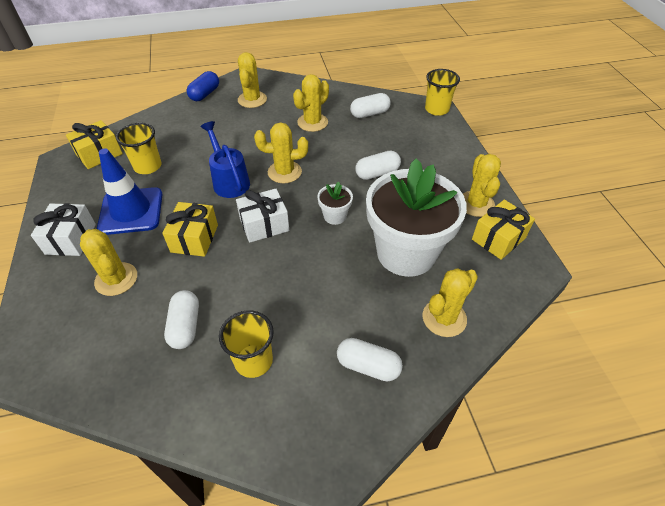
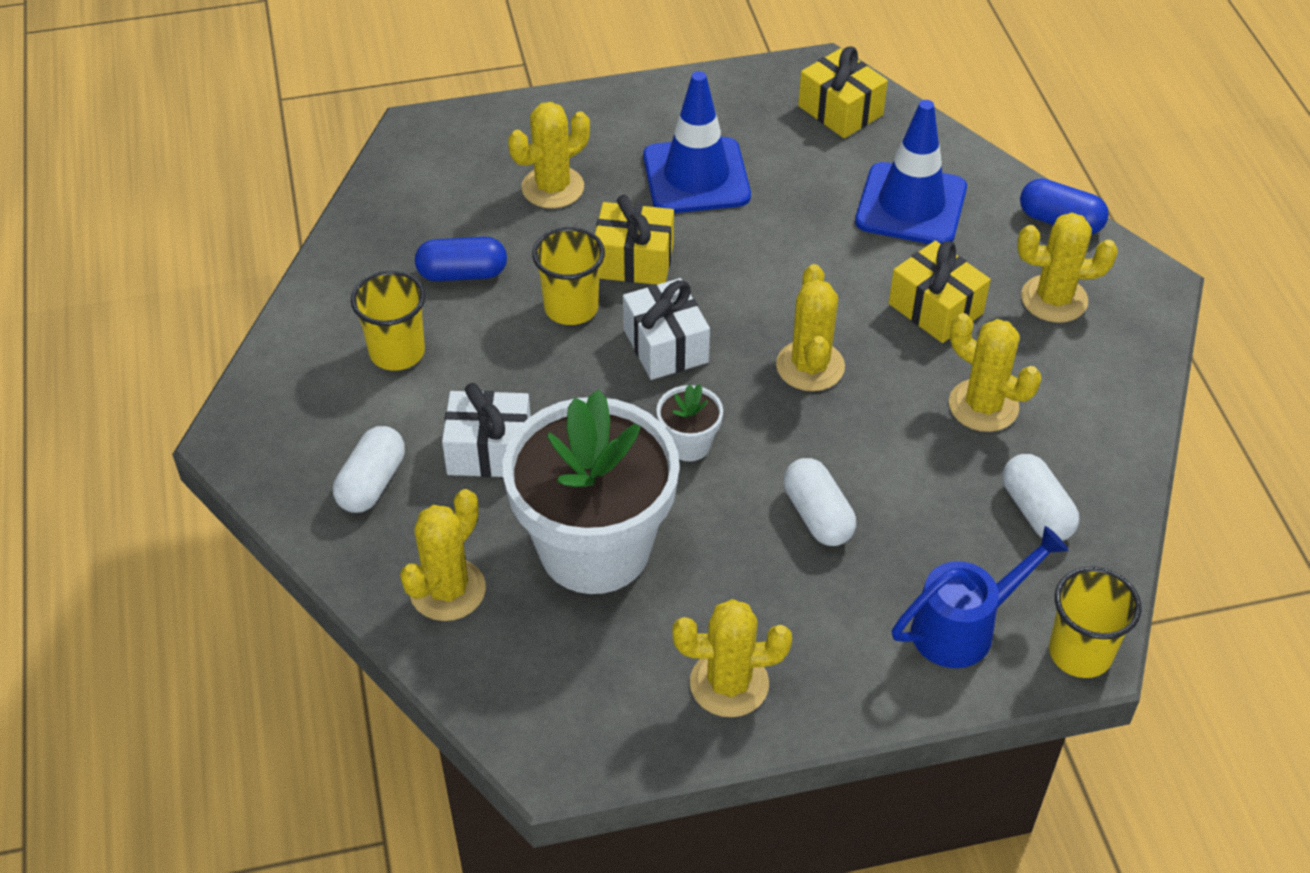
camera: 90 degrees right, 0 degrees up
white gift [31,203,96,256] -> white gift moved to [442,383,531,477]
yellow cup [116,123,162,174] -> yellow cup moved to [532,227,605,325]
white capsule [164,290,199,349] -> blue capsule [415,237,507,281]
blue watering can [200,121,250,198] -> blue watering can moved to [892,526,1069,668]
yellow cactus [422,268,478,337] -> yellow cactus turned 75 degrees clockwise [400,489,486,621]
yellow gift [472,200,535,260] -> yellow gift moved to [889,240,991,343]
none -> blue traffic cone [855,100,967,244]

